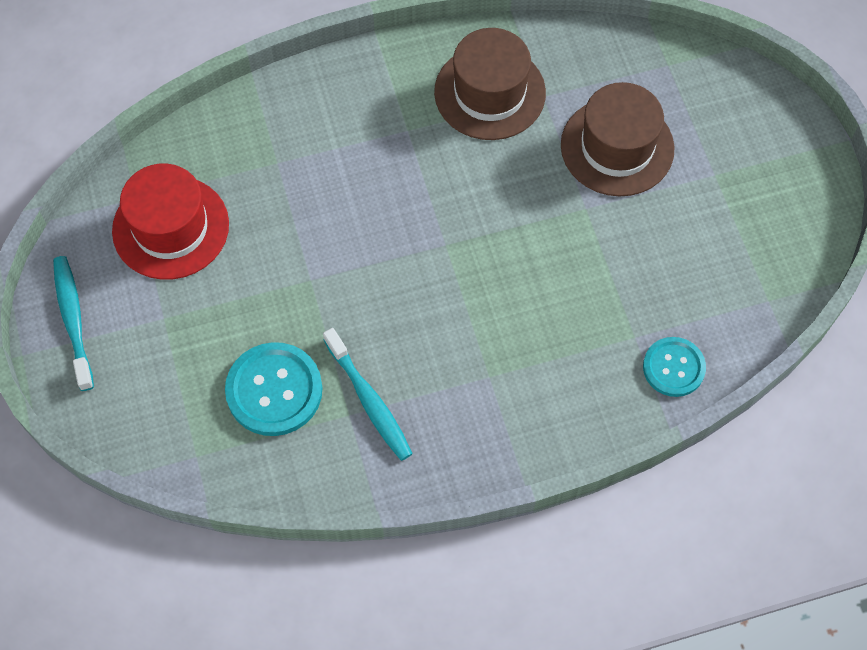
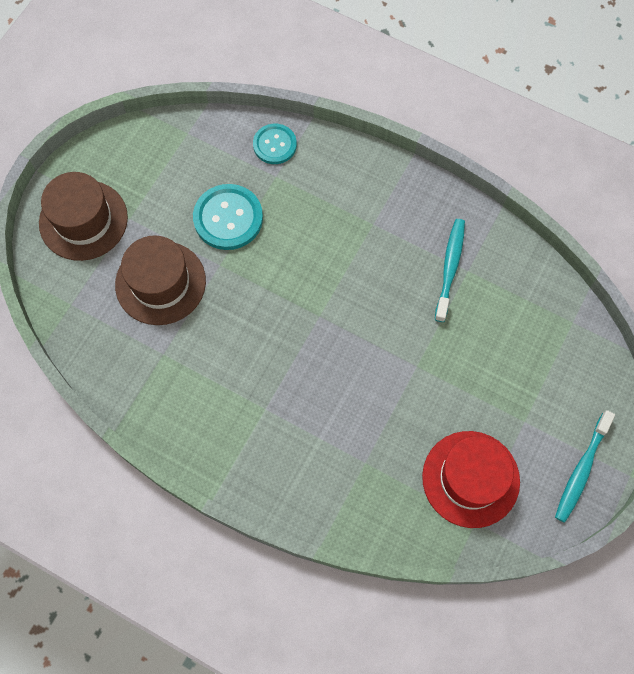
camera: 135 degrees left, 5 degrees up
turquoise button [225,342,322,436] -> turquoise button moved to [193,184,263,250]
brown hat [434,28,546,140] -> brown hat moved to [39,172,128,261]

